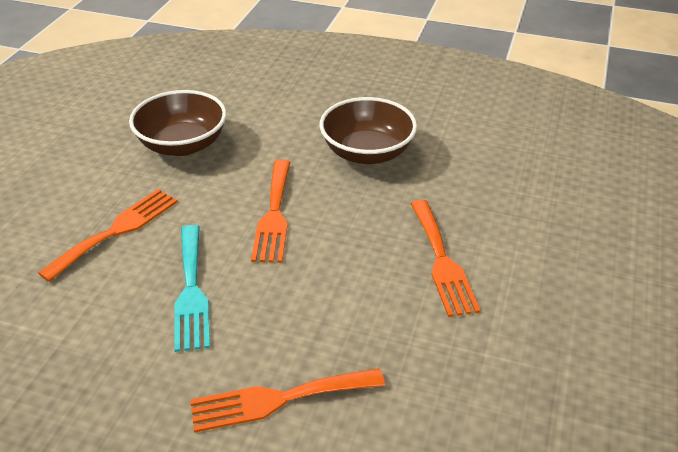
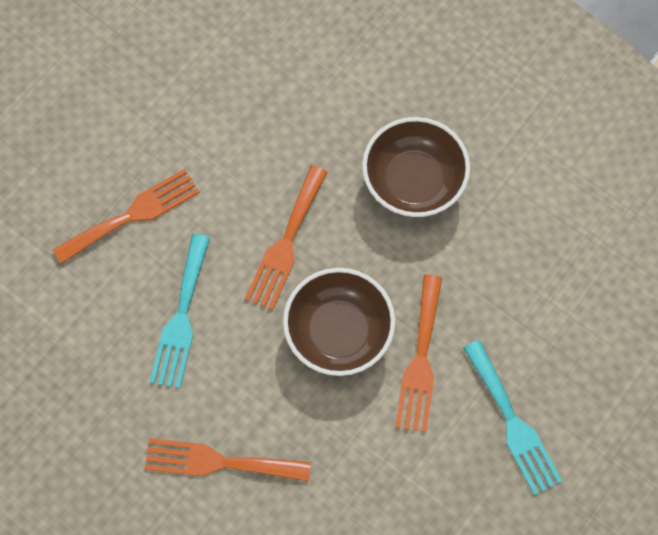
camera: 20 degrees right, 30 degrees up
brown bowl [129,90,227,156] -> brown bowl moved to [283,268,395,376]
none -> turquoise fork [463,340,562,495]

